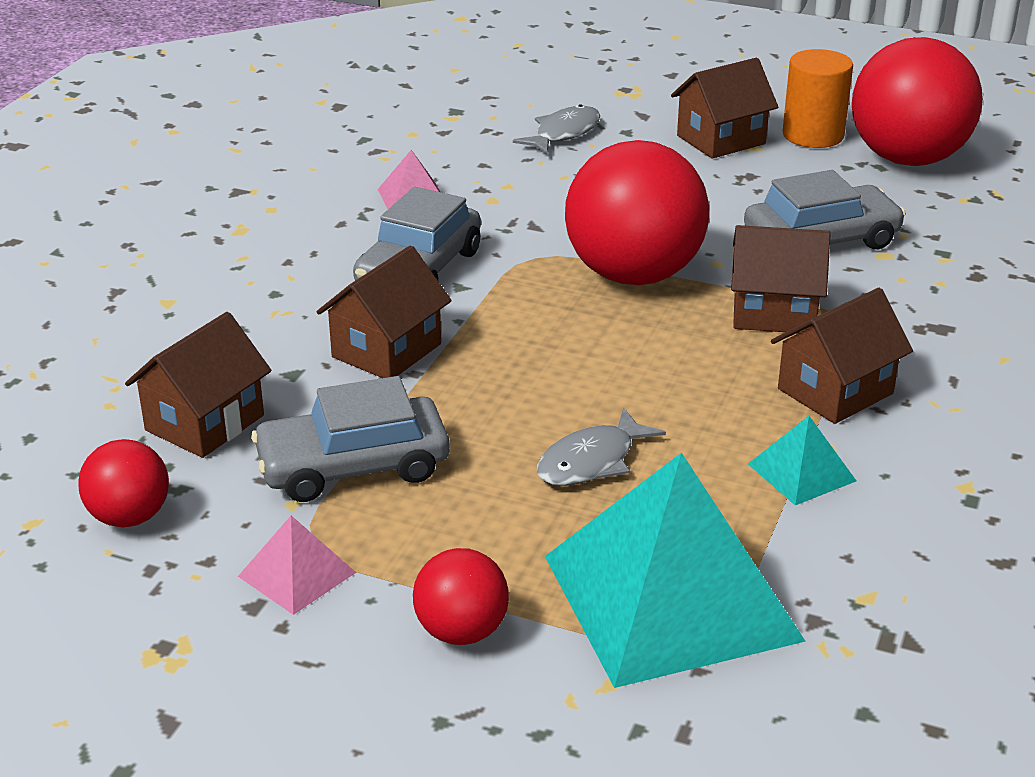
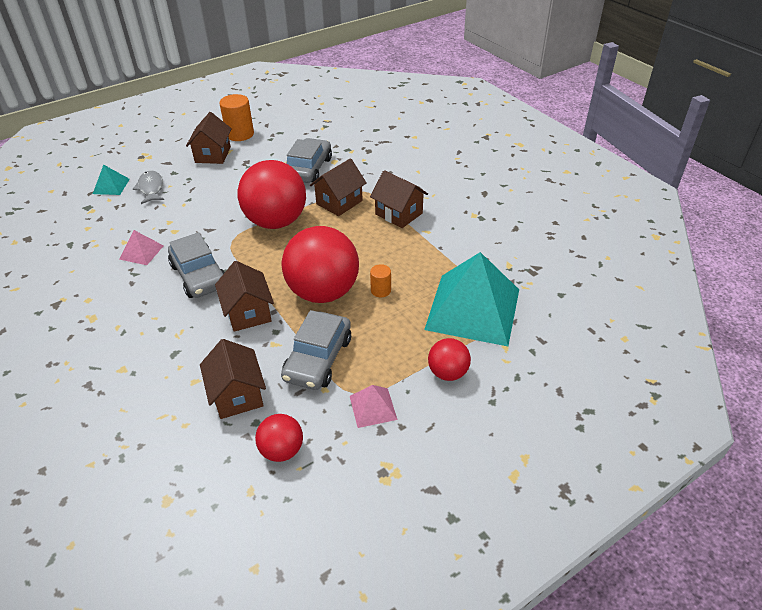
camera: 55 degrees left, 10 degrees up
grey fish [537,408,666,486] -> orange cylinder [370,264,391,297]
turquoise pyramid [748,416,856,505] -> turquoise pyramid moved to [93,164,130,195]
brown house [771,288,913,424] -> brown house turned 45 degrees counterclockwise [370,170,428,228]
red ball [852,37,983,166] -> red ball moved to [282,226,359,303]

